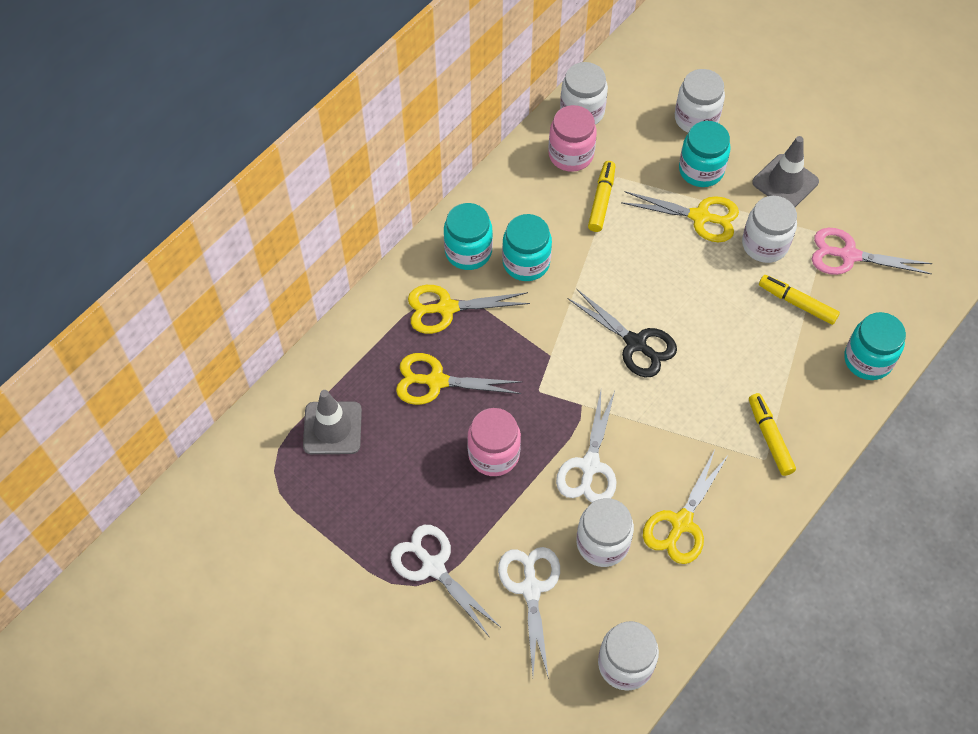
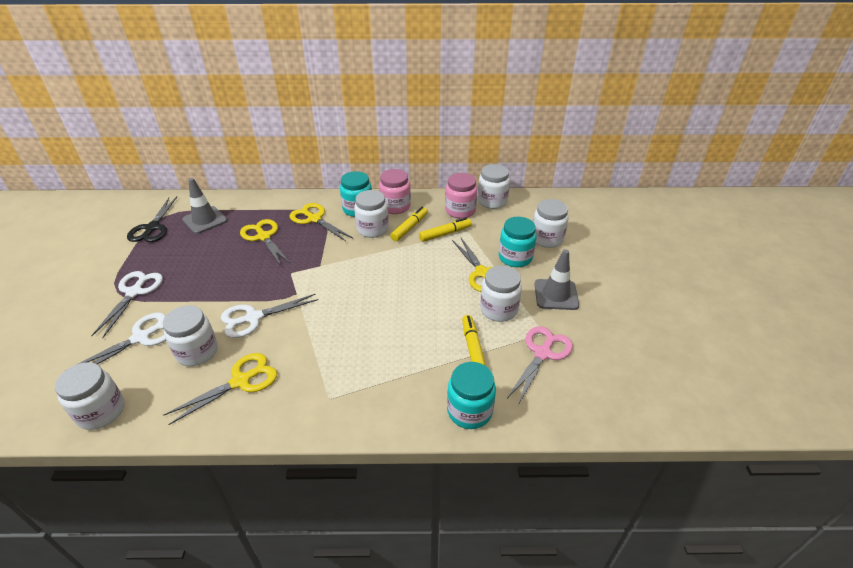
camera: 50 degrees right, 20 degrees down
pink jar [467,408,521,476] -> pink jar moved to [379,169,411,214]
turquoise jar [502,214,552,281] -> white jar [354,190,389,238]
black scissors [568,289,677,377] -> black scissors moved to [127,197,177,242]
yellow scissors [643,450,729,564] -> yellow scissors turned 150 degrees clockwise [163,353,277,425]
yellow marker [749,393,796,476] -> yellow marker moved to [390,207,428,241]
pink scissors [812,228,932,275] -> pink scissors turned 60 degrees clockwise [507,326,573,405]

